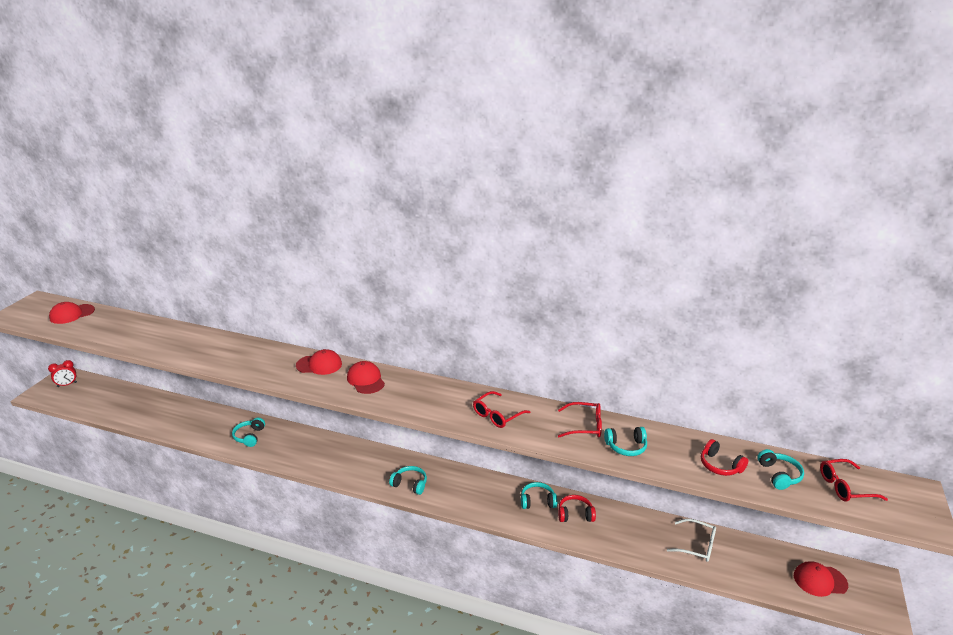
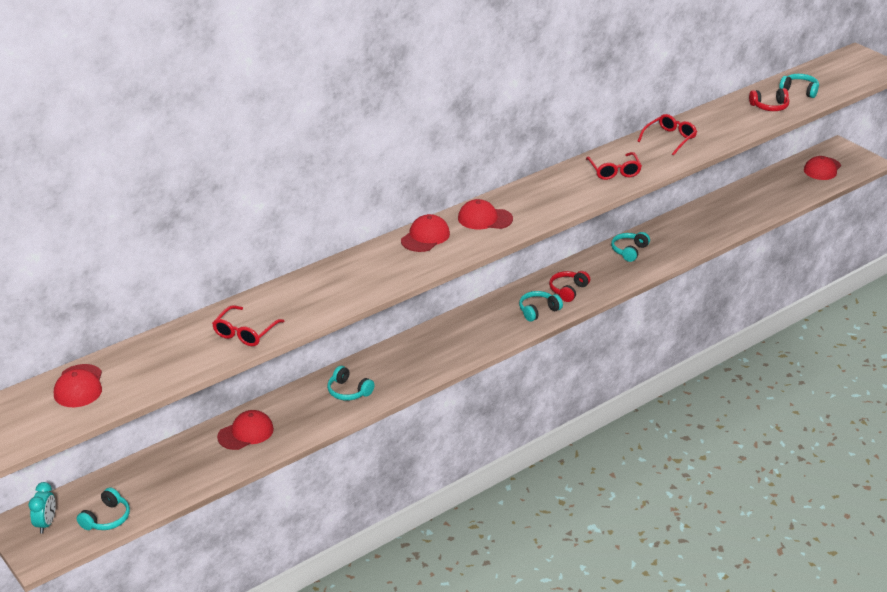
camera: 55 degrees left, 5 degrees up
red clock [48,360,77,387] -> turquoise clock [28,482,56,534]
red headphones [558,495,596,522] -> red headphones moved to [549,271,590,302]
turquoise headphones [604,427,647,456] -> turquoise headphones moved to [77,487,130,530]
white glasses [667,519,716,562] -> none
red glasses [820,459,888,502] -> red glasses moved to [212,305,285,346]
none -> red cap [217,410,274,450]

